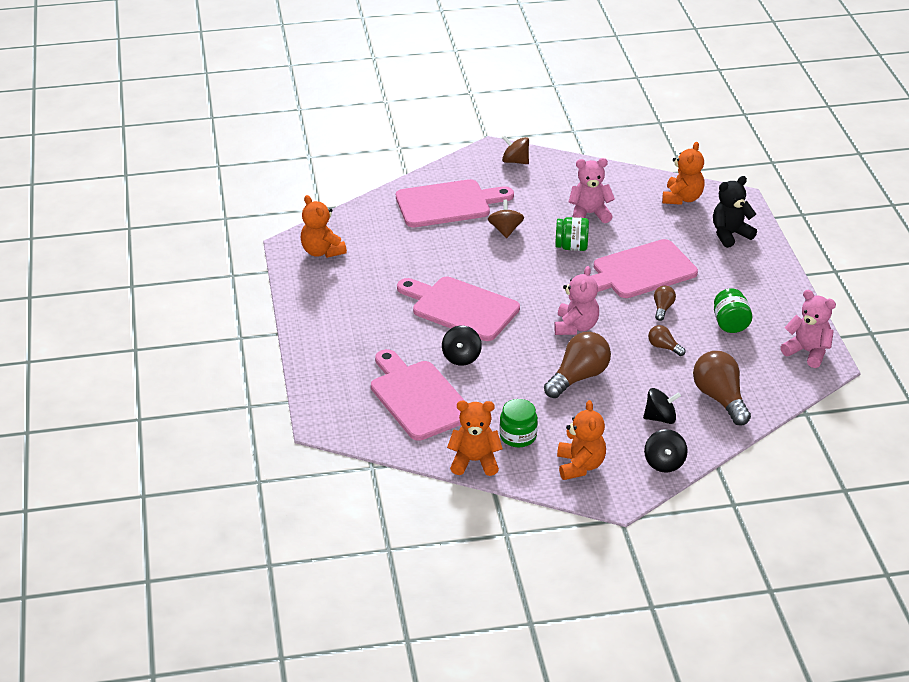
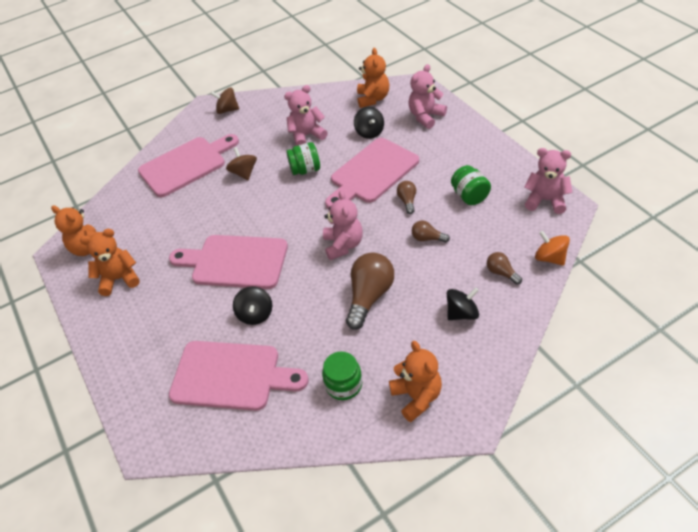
camera: 15 degrees left, 10 degrees up
pink cutting board [371,349,465,441] -> pink cutting board turned 150 degrees clockwise [169,341,308,411]
orange teddy bear [447,401,503,476] -> orange teddy bear moved to [80,229,140,296]
black spinning top [644,429,688,473] -> black spinning top moved to [354,107,384,139]
brown light bulb [693,351,751,425] -> brown light bulb [487,252,522,285], size x0.51
black teddy bear [713,176,757,248] -> pink teddy bear [409,64,447,129]
none -> orange spinning top [535,231,570,266]

